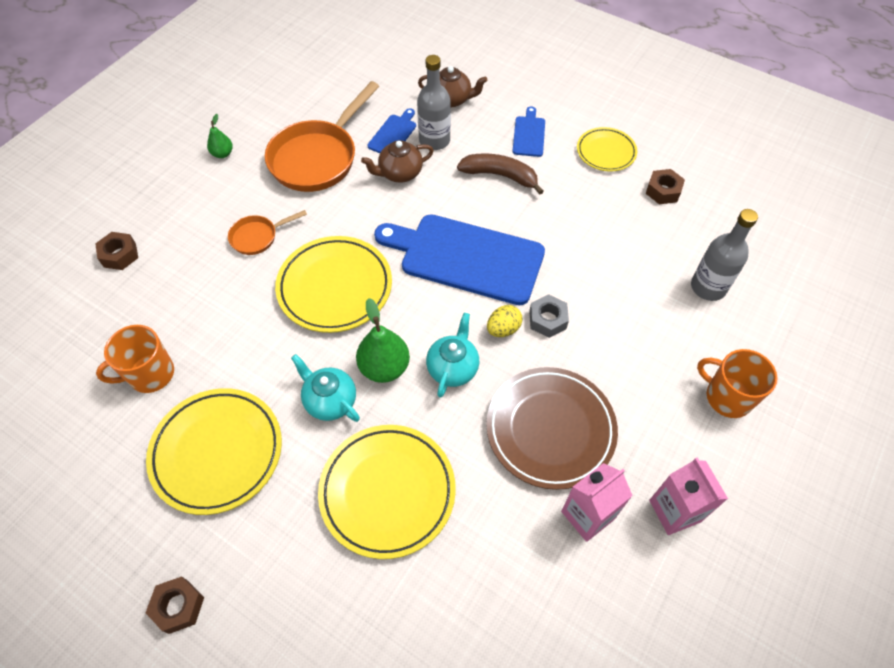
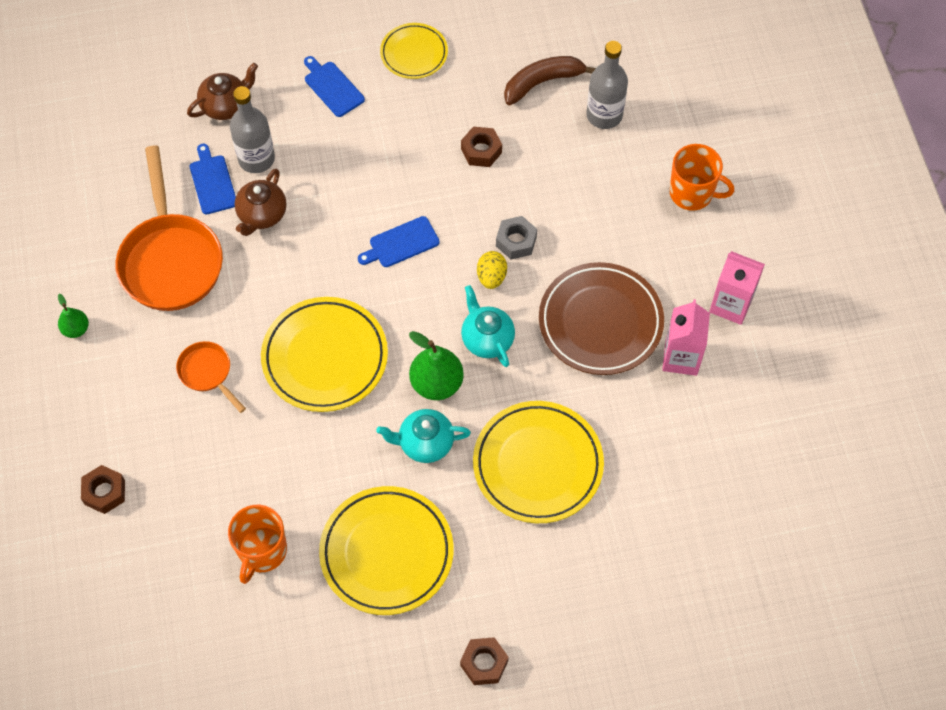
camera: 45 degrees left, 5 degrees up
orange pan [228,210,307,255] -> orange pan turned 120 degrees clockwise [176,341,246,413]
blue cutting board [374,214,545,305] -> blue cutting board [358,216,440,267], size x0.45
brown banana [457,153,544,195] -> brown banana moved to [504,56,596,105]
brown nut [646,169,685,204] -> brown nut moved to [461,127,502,167]
orange mug [697,349,778,418] -> orange mug turned 150 degrees counterclockwise [670,144,734,210]

